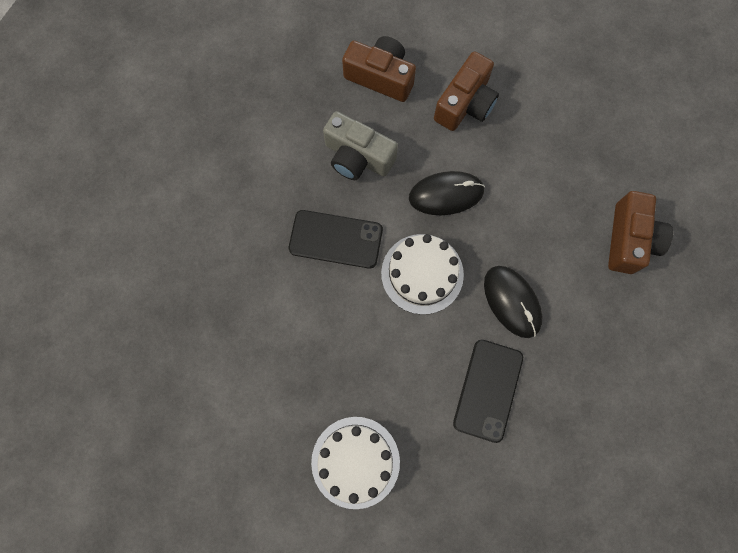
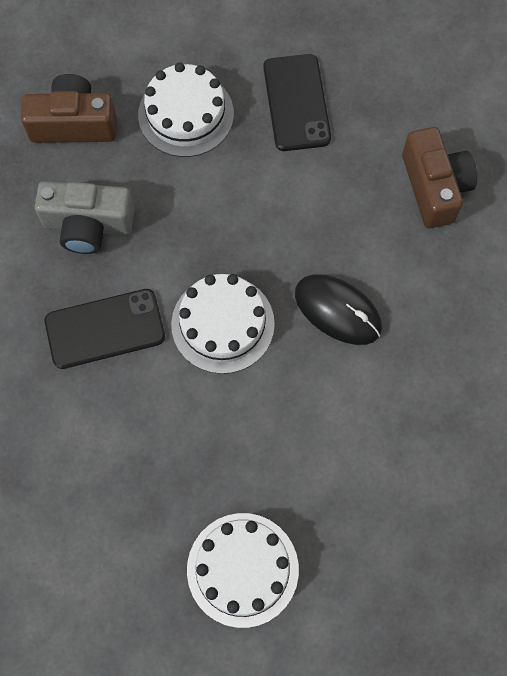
camera: 25 degrees left, 5 degrees down
black mouse [409,171,485,215] -> none
brown camera [434,51,499,131] -> white cake [138,62,234,157]
black phone [453,339,523,443] -> black phone moved to [263,54,331,151]

